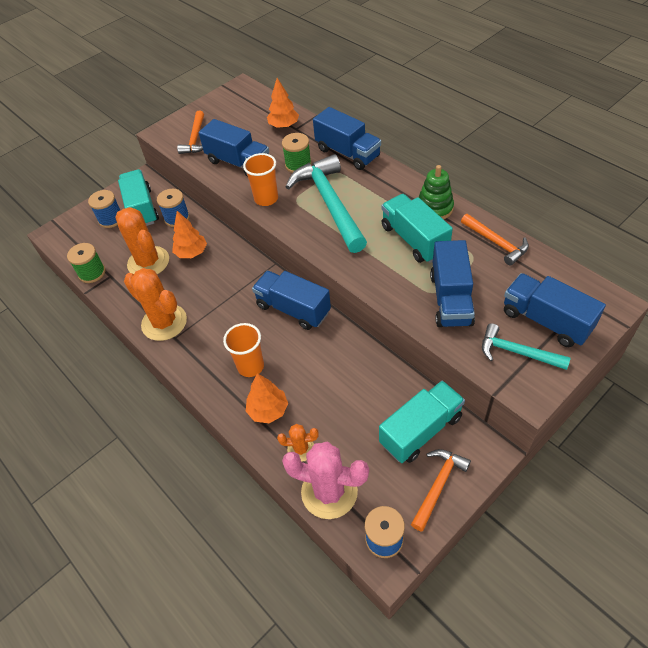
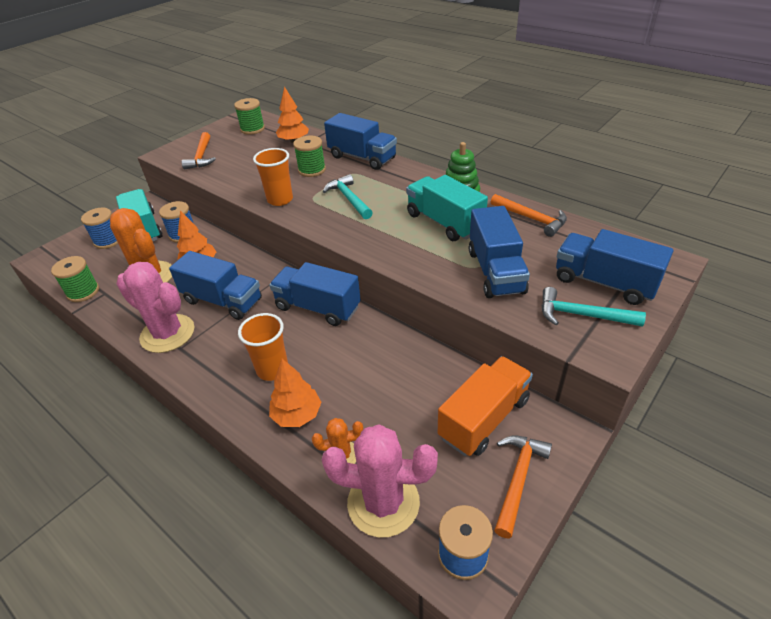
camera: 10 degrees left, 10 degrees down
orange cactus [124,268,187,341] -> pink cactus [116,262,195,353]
blue truck [199,119,269,177] -> blue truck moved to [169,251,262,320]
turquoise hammer [285,154,367,253] -> turquoise hammer [323,174,373,219], size x0.54
turquoise truck [379,381,465,463] -> orange truck [438,356,533,456]
none -> green spool [234,98,265,135]

